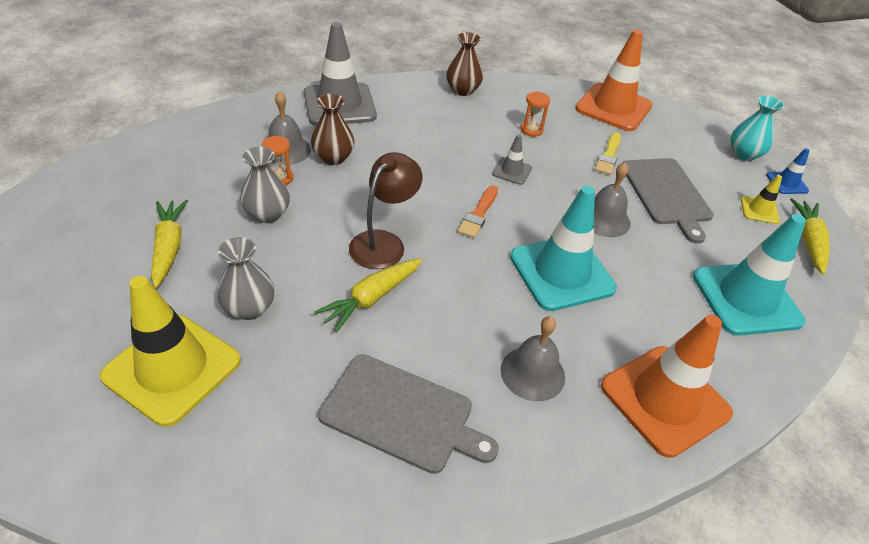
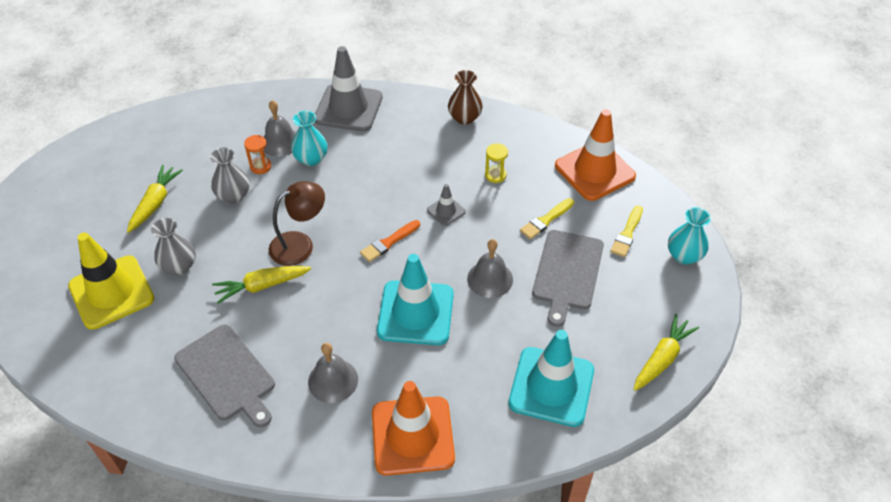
camera: 30 degrees right, 5 degrees up
brown vase [311,94,355,165] -> turquoise vase [291,111,328,166]
orange hourglass [520,92,550,137] -> yellow hourglass [485,143,508,183]
yellow traffic cone [741,175,782,224] -> none
blue traffic cone [766,148,810,194] -> none
none -> yellow brush [610,205,643,257]

